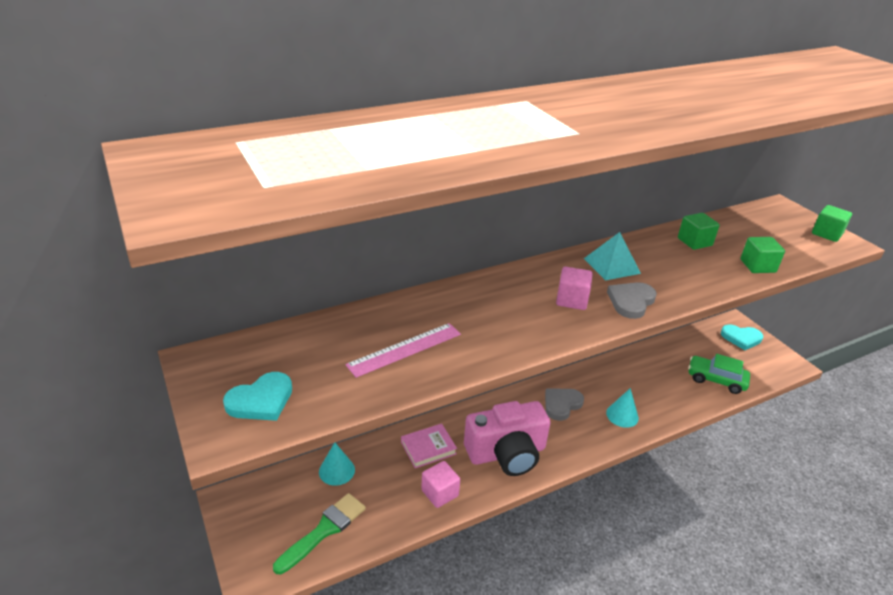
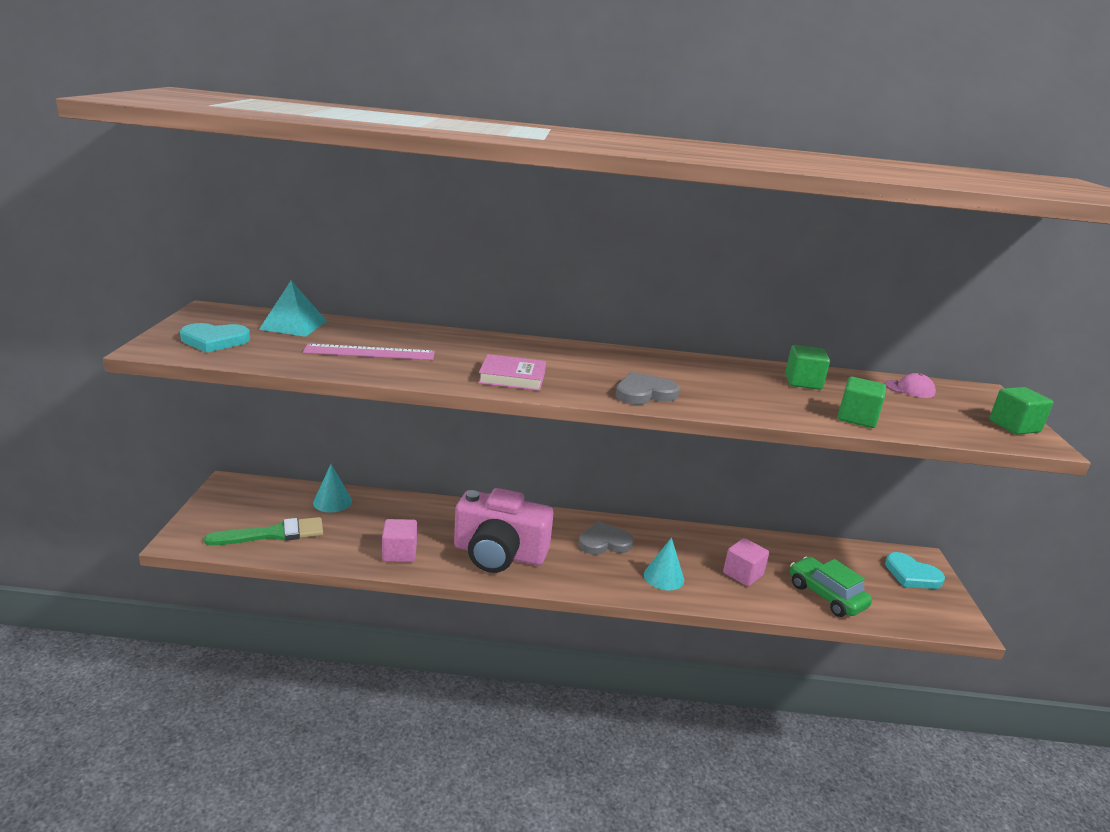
camera: 30 degrees right, 10 degrees down
pink book [401,424,457,468] -> pink book moved to [478,354,546,391]
pink cube [556,267,592,310] -> pink cube moved to [723,538,769,586]
turquoise pyramid [584,232,641,281] -> turquoise pyramid moved to [259,280,327,337]
none -> pink cap [884,373,936,398]

